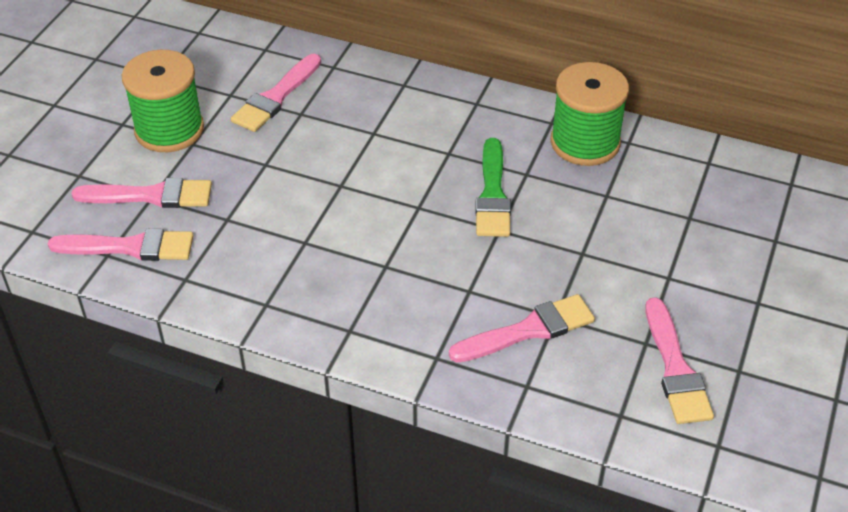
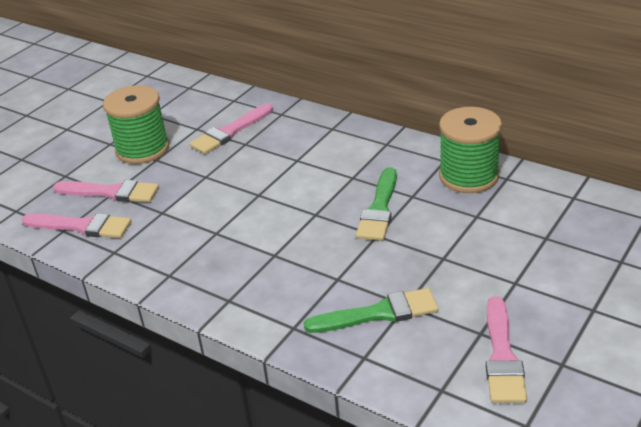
camera: 15 degrees right, 10 degrees down
pink brush [449,294,595,362] -> green brush [304,288,438,333]

